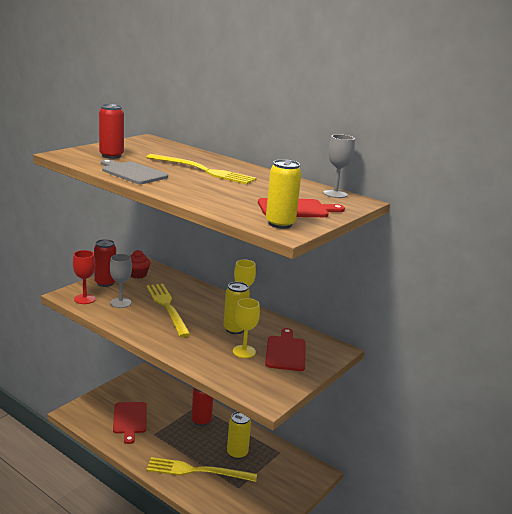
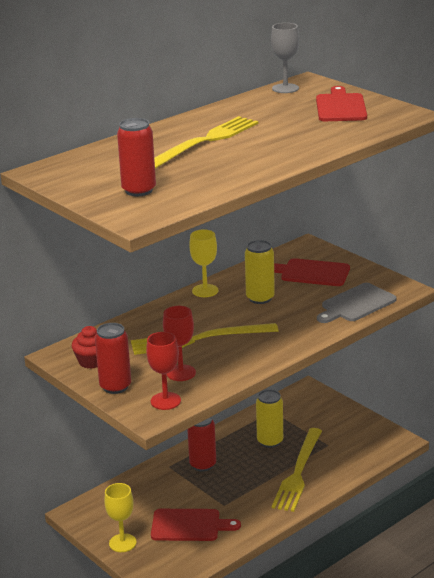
camera: 75 degrees left, 5 degrees up
grey cutting board [101,159,168,184] -> grey cutting board moved to [317,283,396,323]
grey goblet [110,254,132,308] -> red goblet [163,306,196,381]
yellow goblet [233,298,260,358] -> yellow goblet moved to [104,483,137,552]
yellow can [266,159,302,228] -> none

